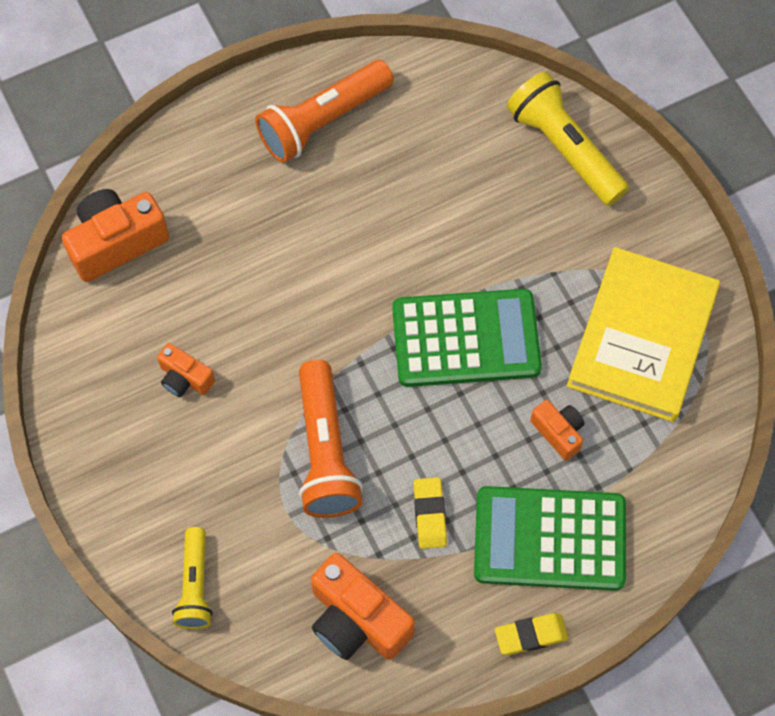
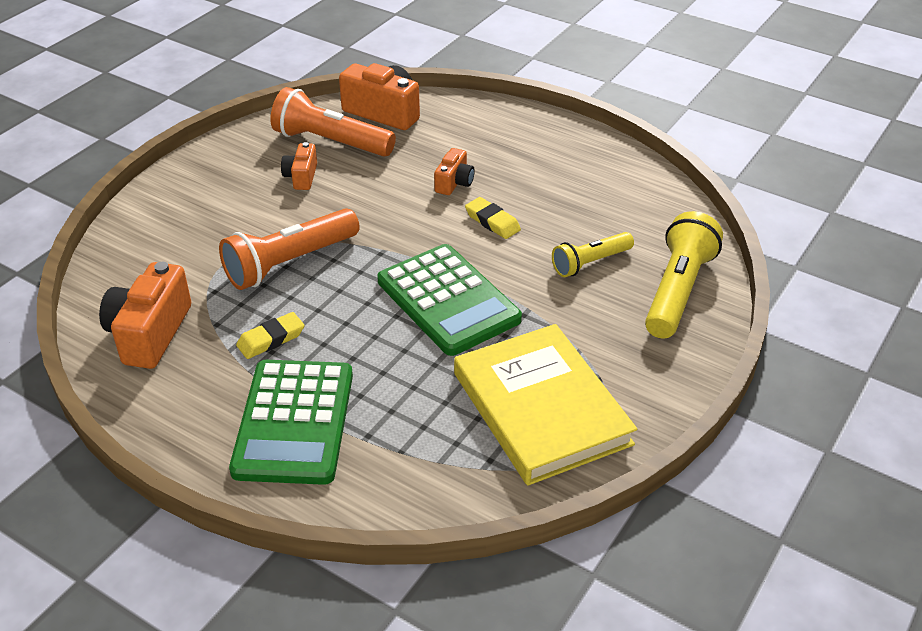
camera: 60 degrees right, 25 degrees down
yellow flashlight [172,527,213,629] -> yellow flashlight moved to [552,232,634,277]
orange flashlight [255,60,394,163] -> orange flashlight moved to [270,87,396,157]
green calculator [474,486,626,591] -> green calculator turned 150 degrees counterclockwise [229,360,353,485]
yellow eraser [495,613,569,655] -> yellow eraser moved to [465,197,521,239]
orange camera [530,400,584,461] -> orange camera moved to [434,148,475,195]
yellow book [567,247,720,422] -> yellow book turned 75 degrees clockwise [454,324,637,486]

